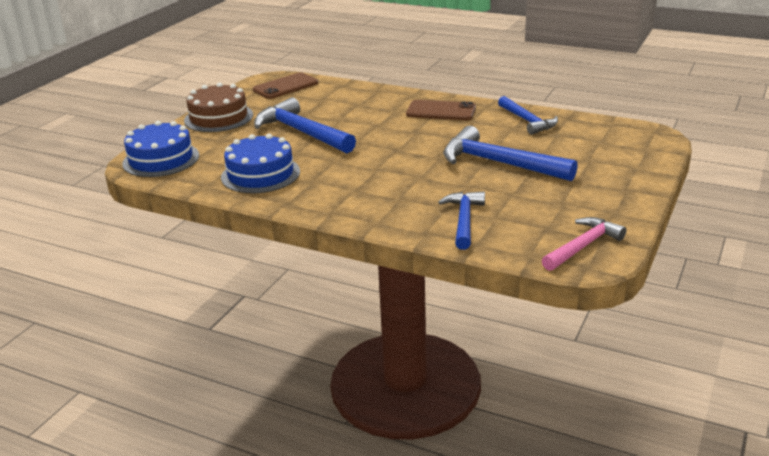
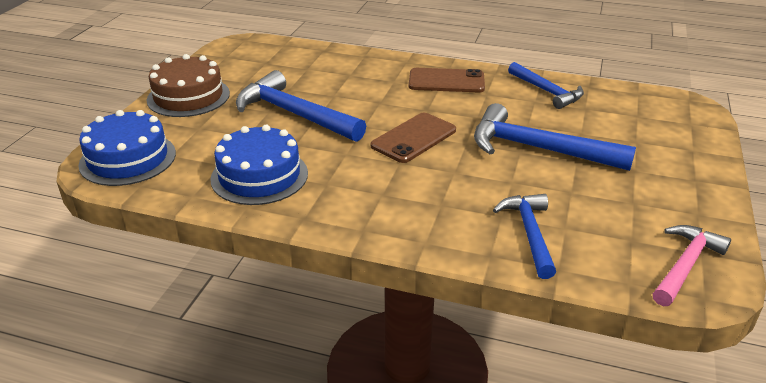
camera: 10 degrees left, 5 degrees up
brown phone [253,72,318,99] -> brown phone moved to [371,113,456,163]

